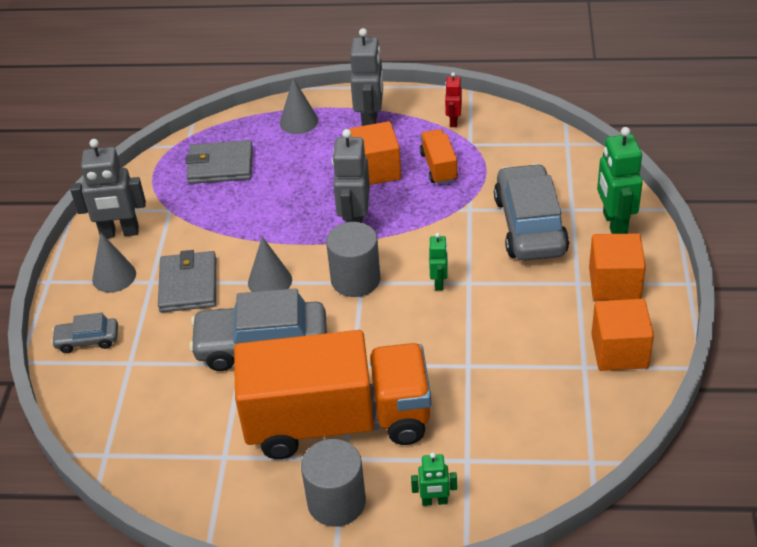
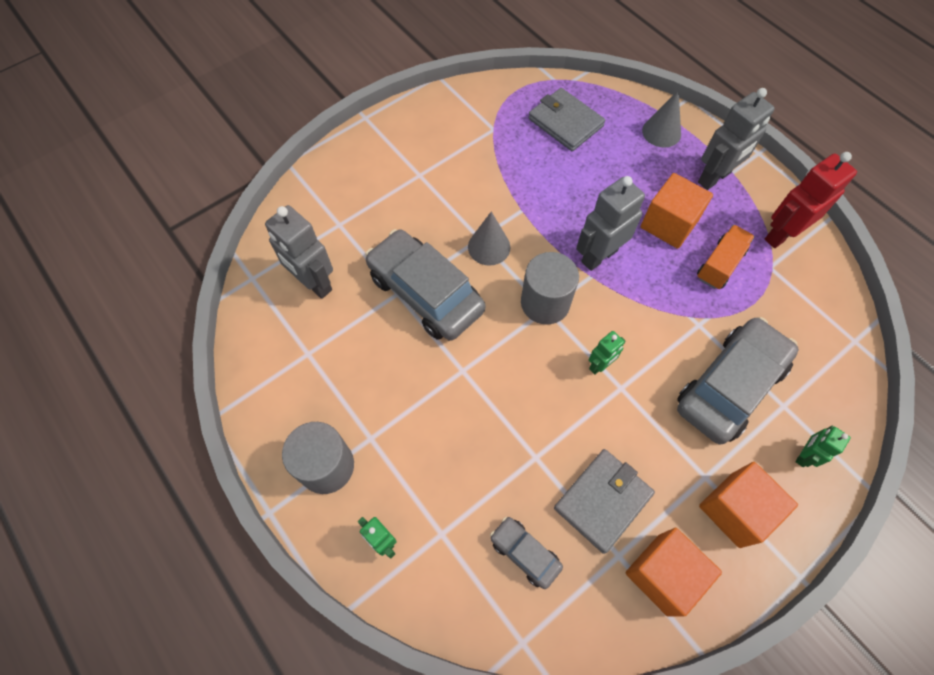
camera: 45 degrees right, 20 degrees up
grey car [51,313,118,353] -> grey car moved to [490,517,563,589]
grey robot [70,139,146,238] -> grey robot moved to [265,205,333,299]
grey cone [92,233,136,293] -> none
grey wallet [158,250,216,312] -> grey wallet moved to [554,449,655,554]
orange truck [234,330,431,459] -> none
red robot [445,72,462,127] -> red robot [765,152,857,248], size x1.86
green robot [597,127,643,234] -> green robot [795,426,851,467], size x0.54

